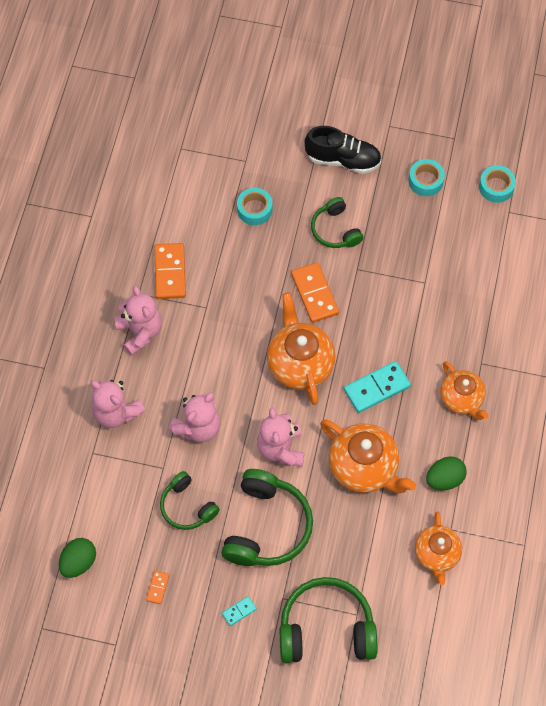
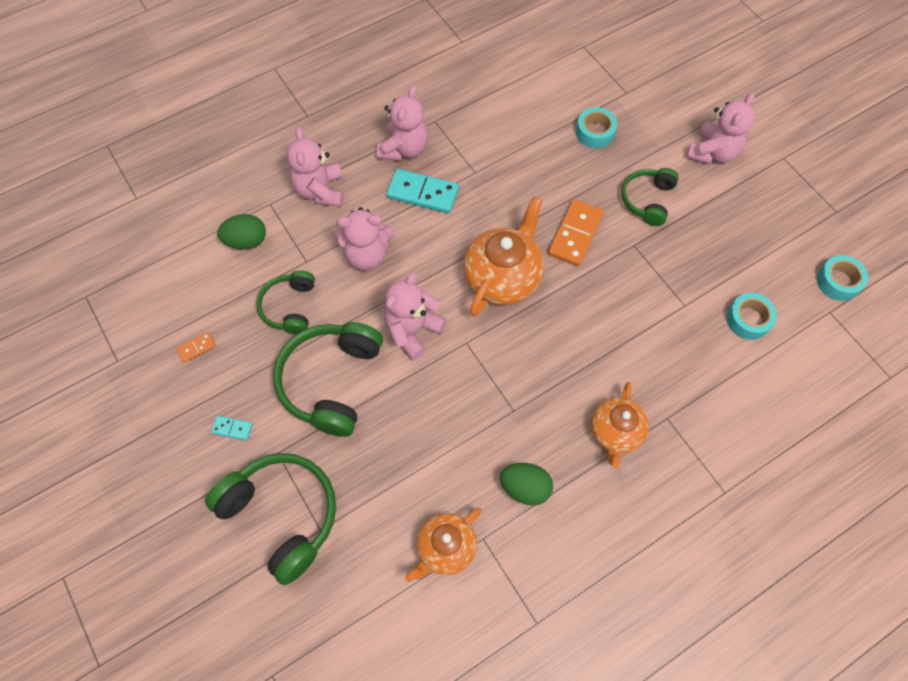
camera: 45 degrees right, 0 degrees up
green egg [59,538,96,578] -> green egg moved to [217,214,266,250]
orange domino [154,243,186,299] -> none
green headphones [221,469,313,566] -> green headphones turned 135 degrees clockwise [273,322,383,437]
black shoe [305,126,381,174] -> pink teddy bear [686,93,755,164]
orange teapot [320,419,416,494] -> none
turquoise domino [344,361,411,413] -> turquoise domino moved to [386,169,459,213]
turquoise tape [409,159,445,196] -> turquoise tape moved to [726,293,777,340]

